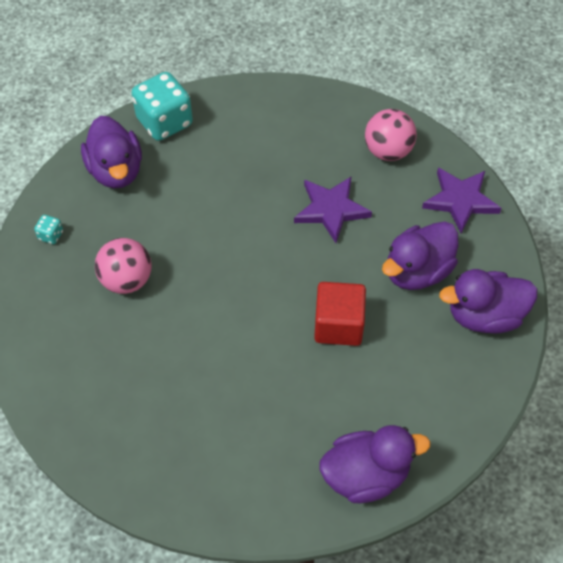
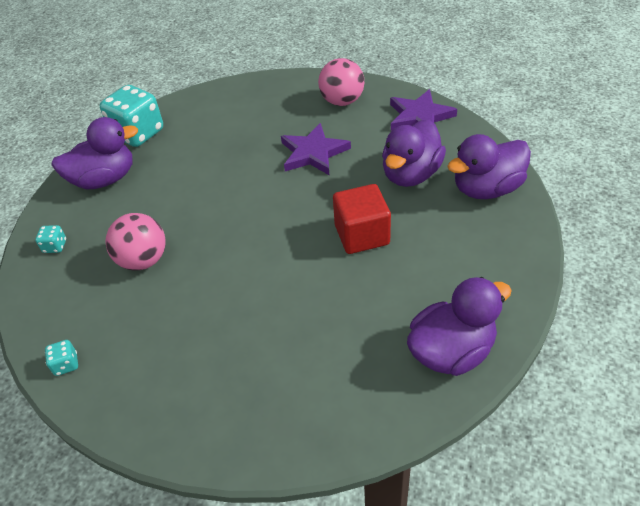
camera: 15 degrees left, 10 degrees down
purple duck [81,116,142,188] -> purple duck turned 75 degrees counterclockwise [51,117,138,189]
none -> turquoise dice [45,340,78,376]

